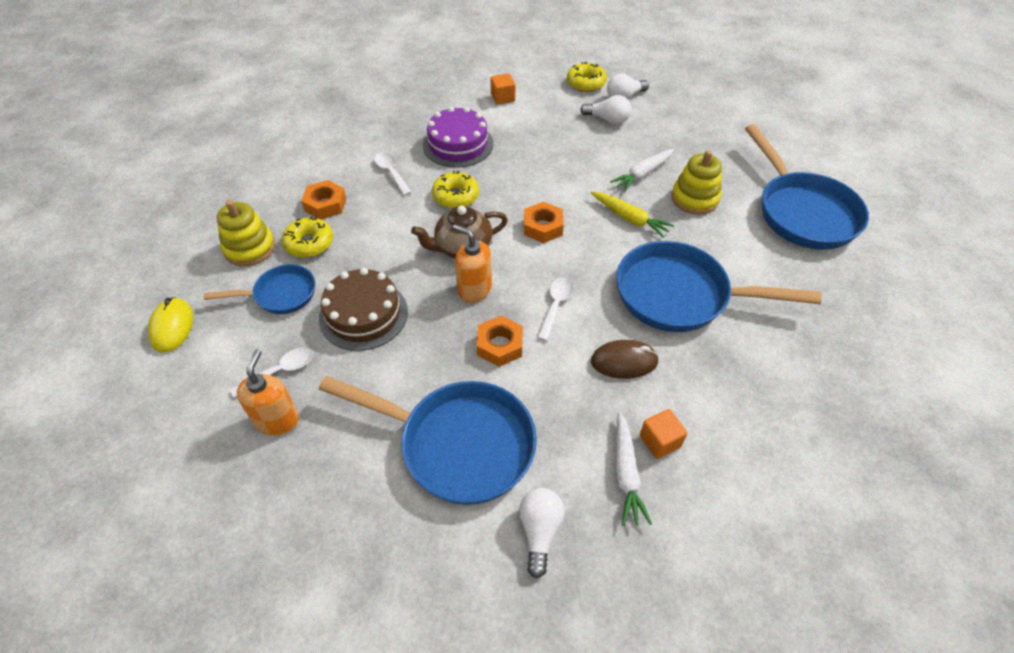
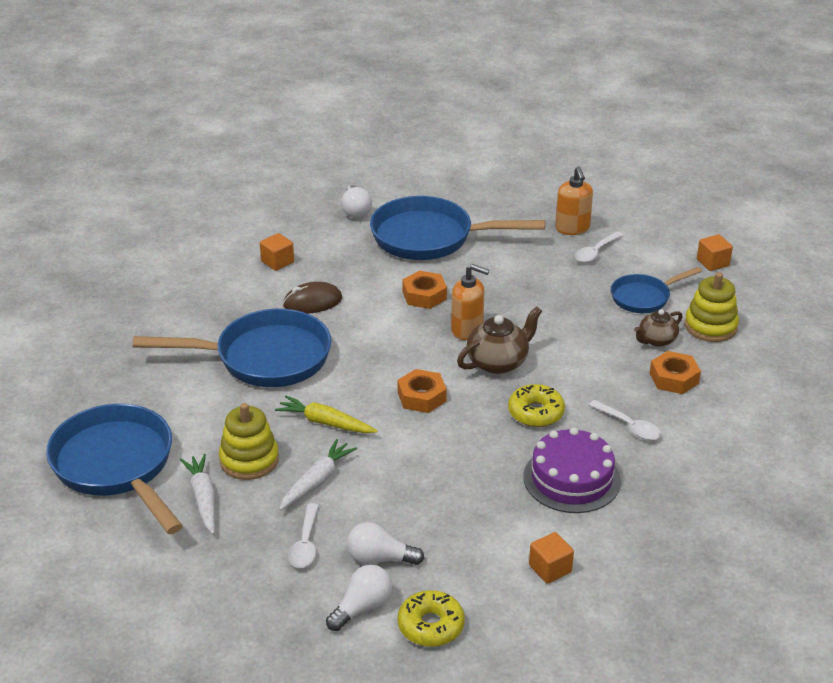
camera: 165 degrees right, 15 degrees down
yellow mouse [148,297,193,353] -> orange cube [697,234,733,271]
yellow donut [282,216,333,258] -> brown teapot [634,309,683,347]
brown cake [319,268,408,351] -> none
white spoon [537,277,574,341] -> white spoon moved to [288,503,319,568]
white carrot [615,411,652,526] -> white carrot moved to [180,454,215,534]

